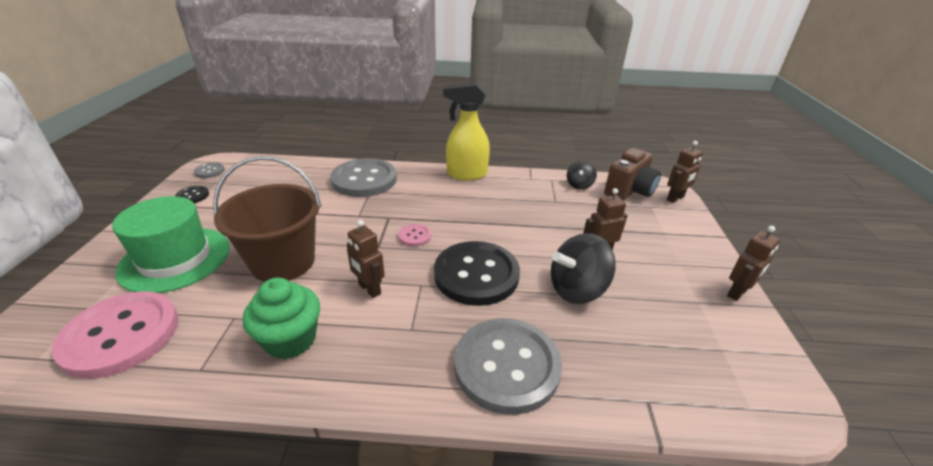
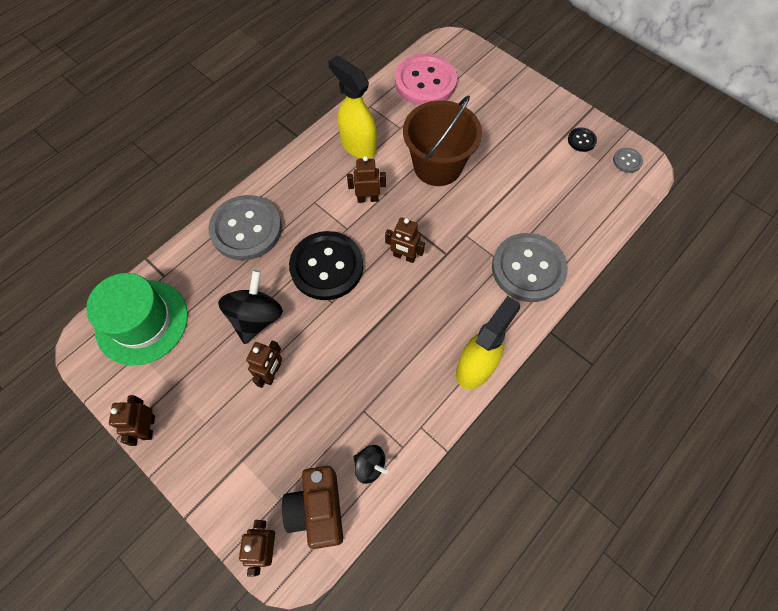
camera: 130 degrees right, 30 degrees up
green hat [112,196,230,293] -> green hat moved to [86,273,188,366]
green cupcake [243,278,320,360] -> yellow spray bottle [328,55,377,159]
pink button [398,224,431,247] -> brown robot [385,218,425,263]
black spinning top [567,161,597,190] -> black spinning top turned 150 degrees clockwise [354,445,388,484]

